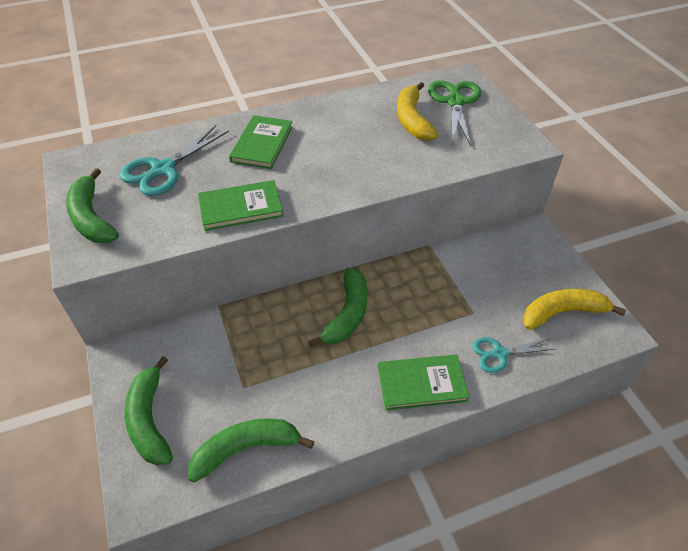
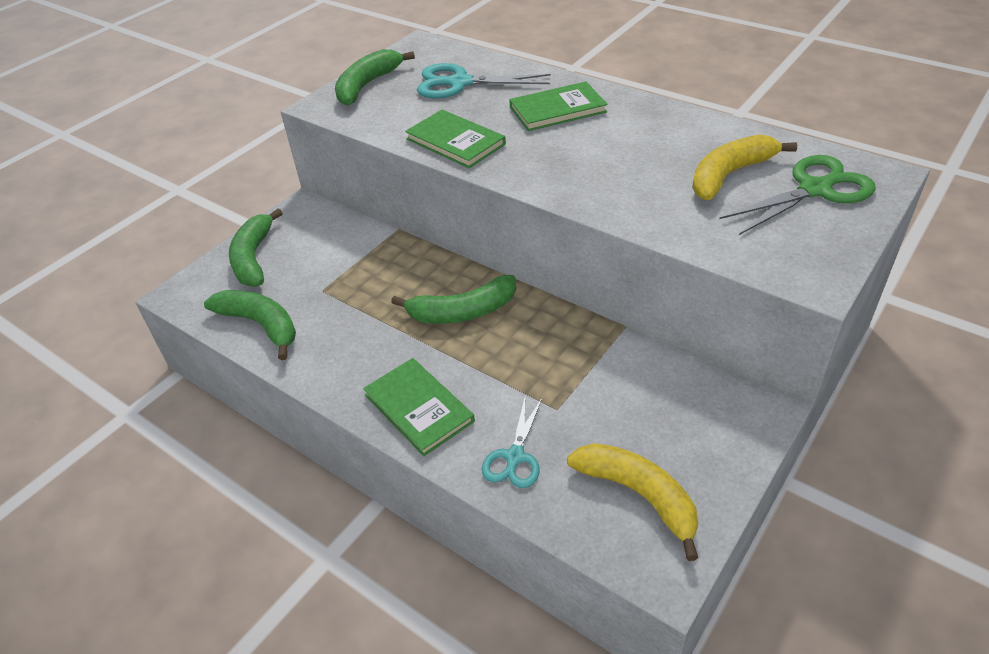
camera: 60 degrees right, 5 degrees down
green banana [125,356,173,465] -> green banana turned 45 degrees counterclockwise [229,209,283,287]
turquoise scissors [472,337,555,373] -> turquoise scissors turned 120 degrees counterclockwise [482,398,542,488]

